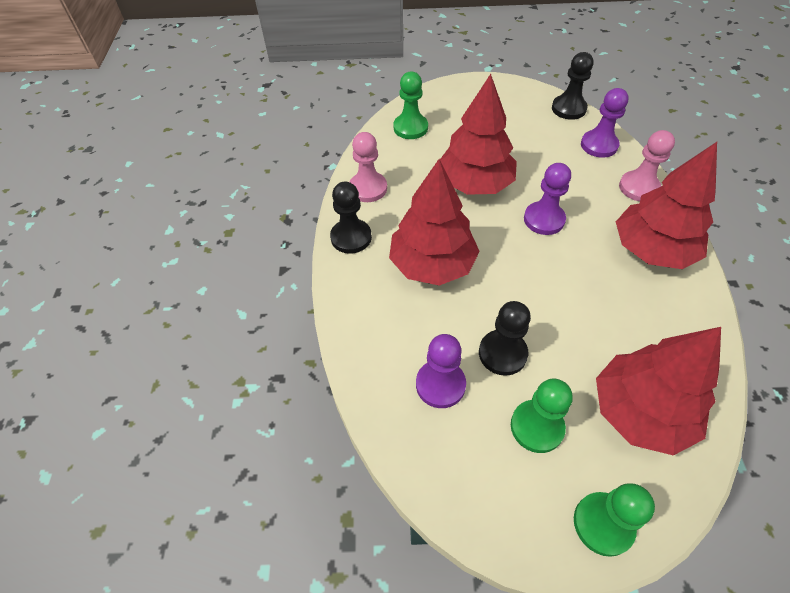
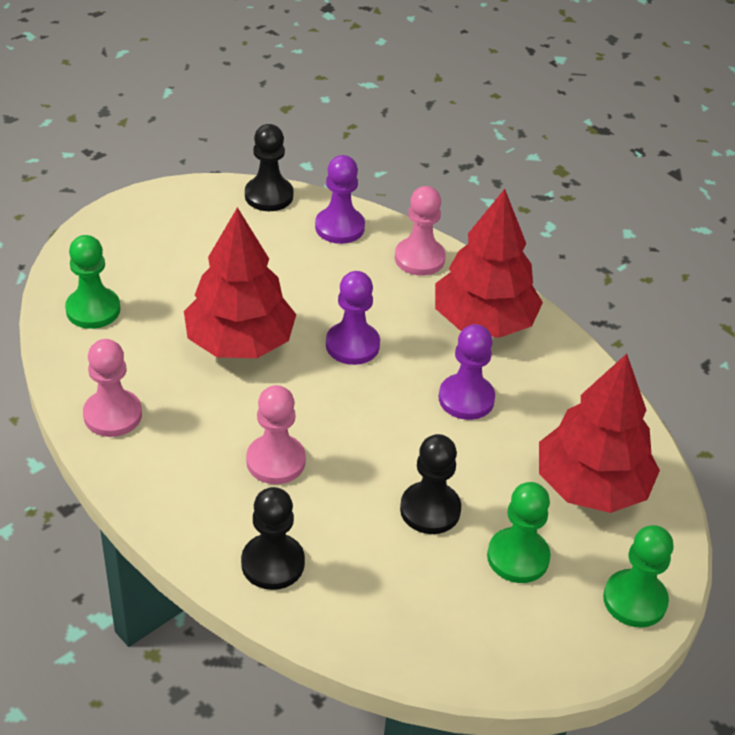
camera: 45 degrees left, 10 degrees down
black pawn [330,181,372,254] -> black pawn moved to [241,487,305,590]
red tree [389,159,480,286] -> pink pawn [246,385,306,484]
purple pawn [416,334,466,408] -> purple pawn moved to [439,324,495,420]

